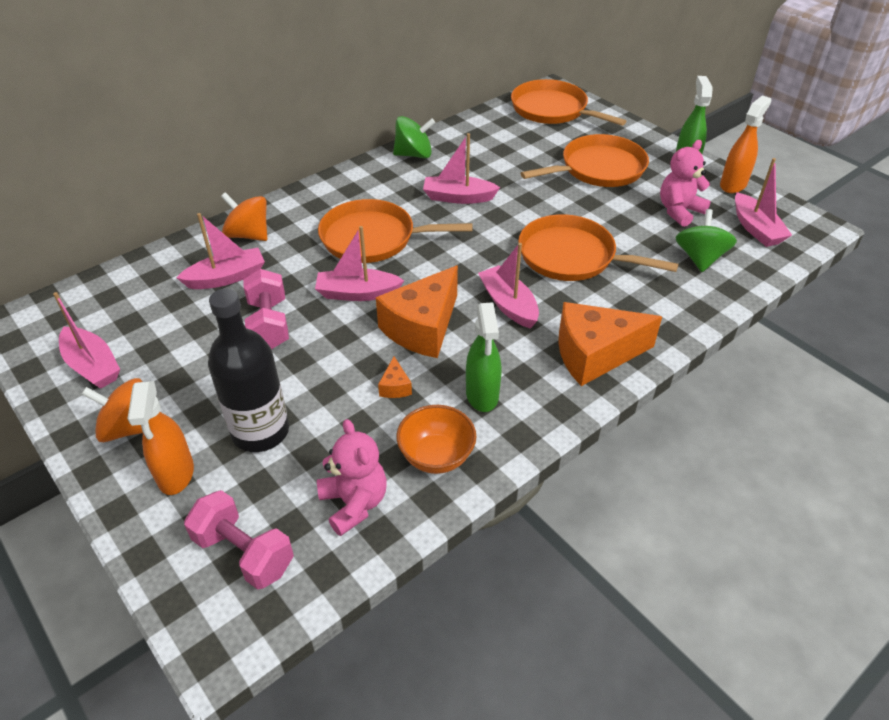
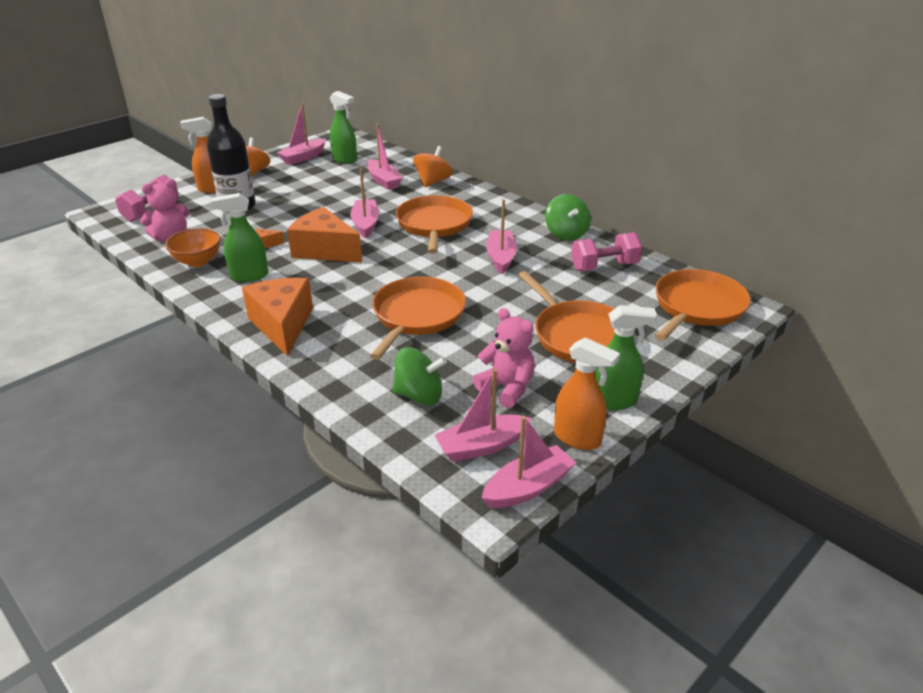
camera: 85 degrees right, 10 degrees down
pink dumbbell [243,269,289,349] -> pink dumbbell moved to [571,232,642,271]
pink boat [478,243,539,329] -> pink boat moved to [482,416,576,508]
none -> green spray bottle [330,91,357,164]

